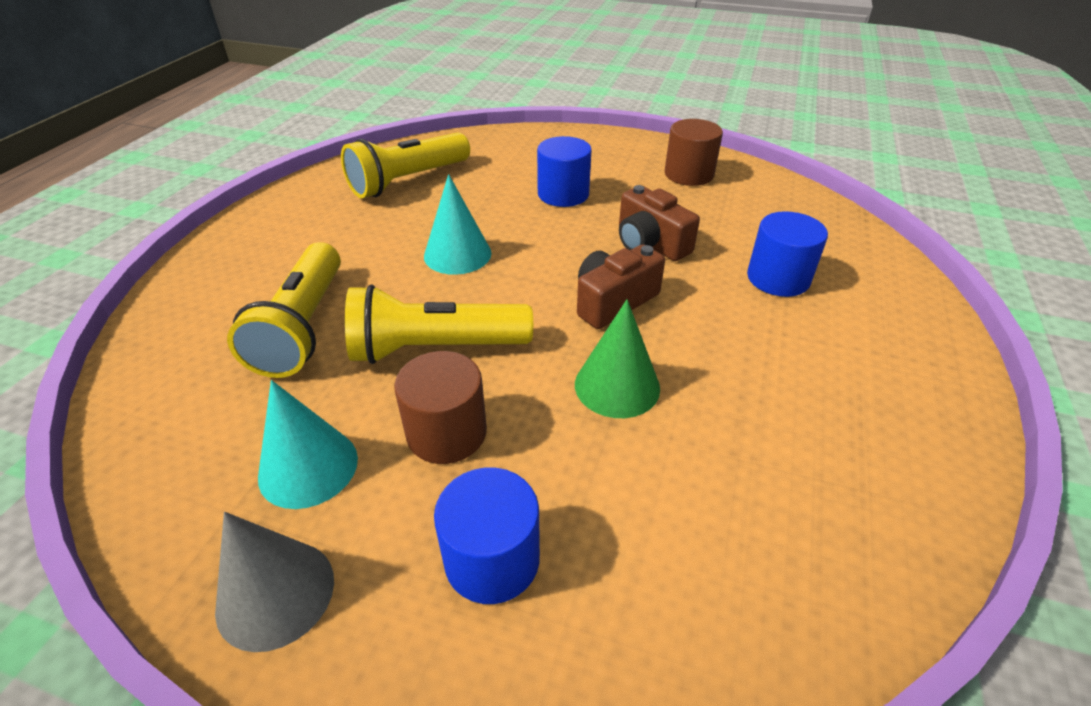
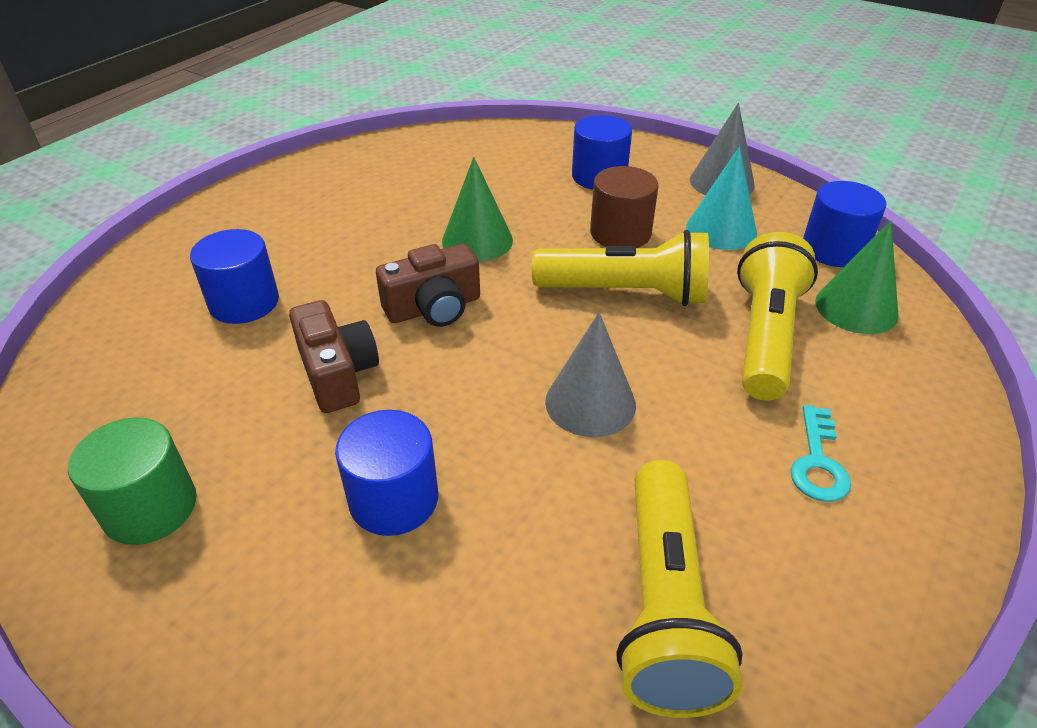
camera: 165 degrees left, 0 degrees up
yellow flashlight [341,132,470,198] -> yellow flashlight turned 120 degrees clockwise [616,460,743,718]
turquoise cone [424,174,492,275] -> grey cone [545,312,636,437]
brown cylinder [665,119,723,186] -> green cylinder [68,417,197,545]
none -> turquoise key [791,405,851,502]
none -> blue cylinder [803,181,886,267]
none -> green cone [815,220,899,334]

